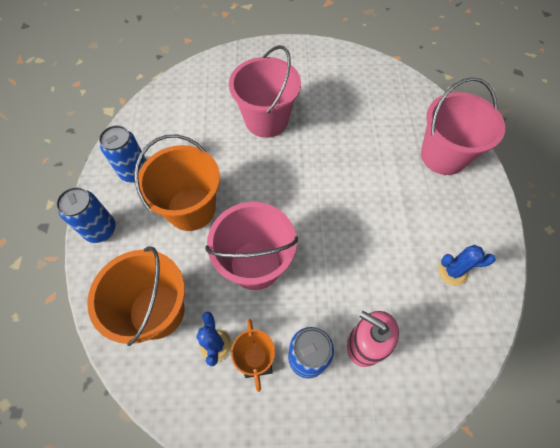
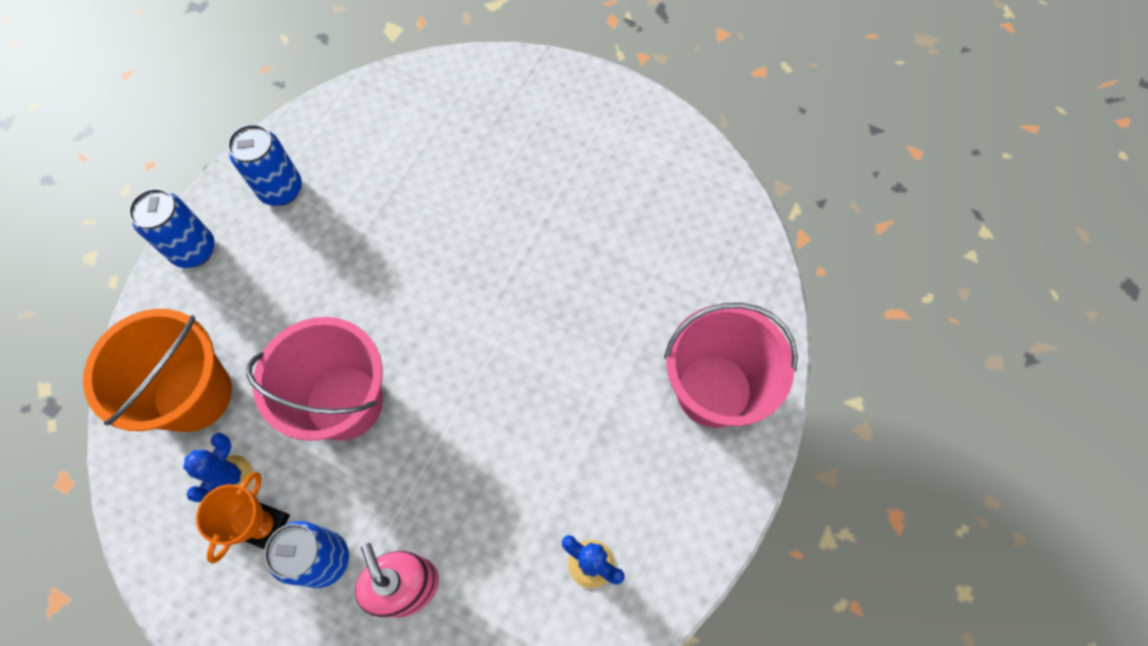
camera: 30 degrees right, 5 degrees up
orange bucket [134,135,220,231] -> none
pink bucket [229,45,301,138] -> none

